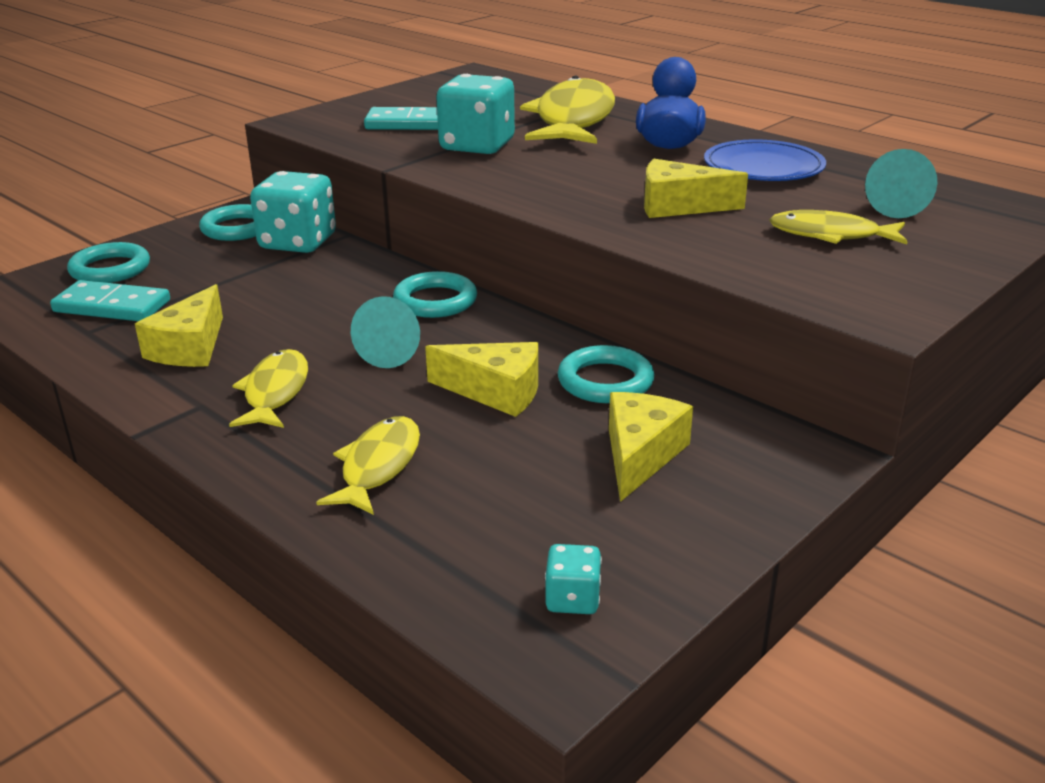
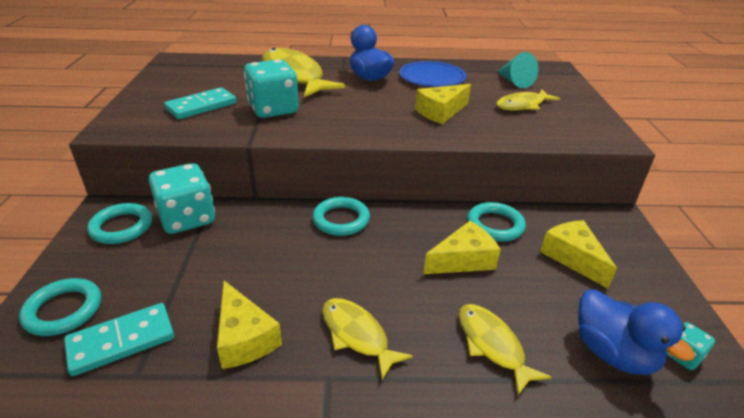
camera: 45 degrees left, 5 degrees up
turquoise cone [351,296,420,368] -> none
none -> blue duck [578,289,695,375]

